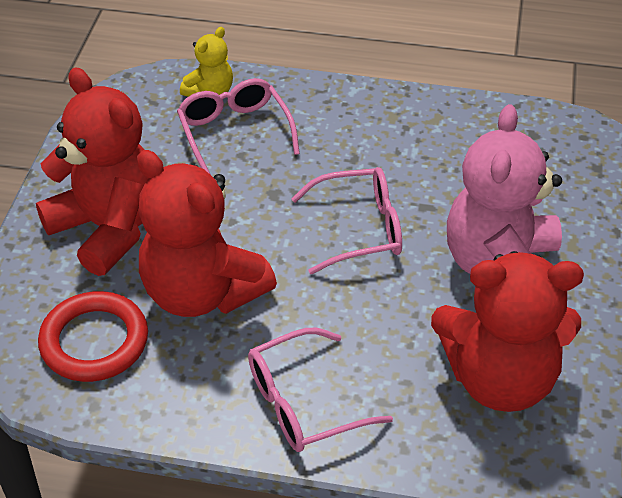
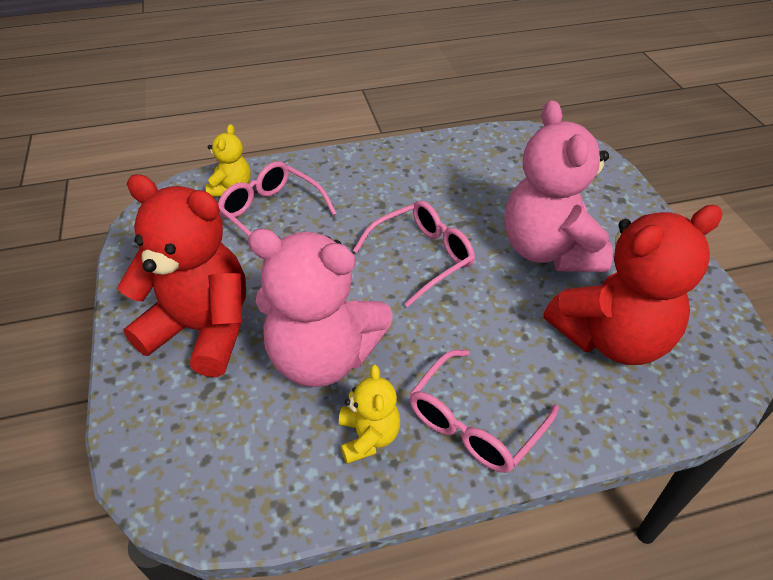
camera: 25 degrees left, 0 degrees up
red ring [38,291,148,382] -> none
red teddy bear [137,150,277,317] -> pink teddy bear [248,228,393,387]
none -> yellow teddy bear [339,365,400,464]

